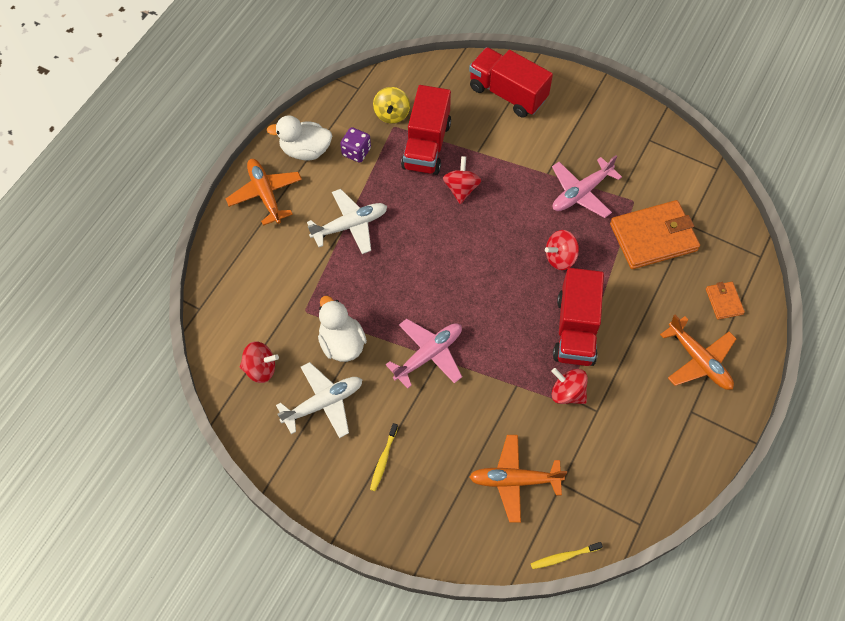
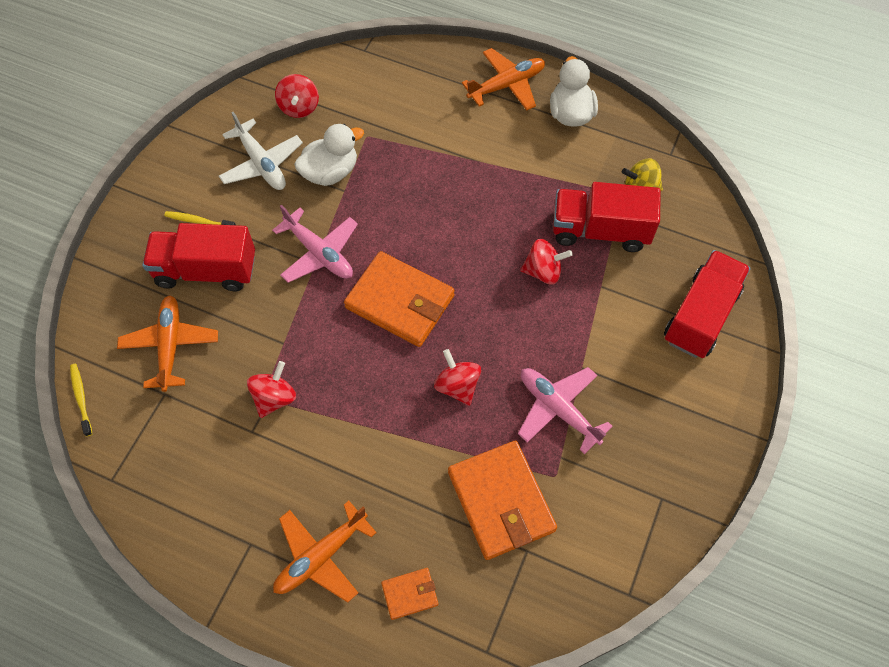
camera: 85 degrees right, 0 degrees up
white plane [307,189,387,254] -> none
purple dice [340,127,371,163] -> none
red truck [553,268,604,366] -> red truck moved to [142,223,255,292]
none -> orange wallet [344,251,455,347]

